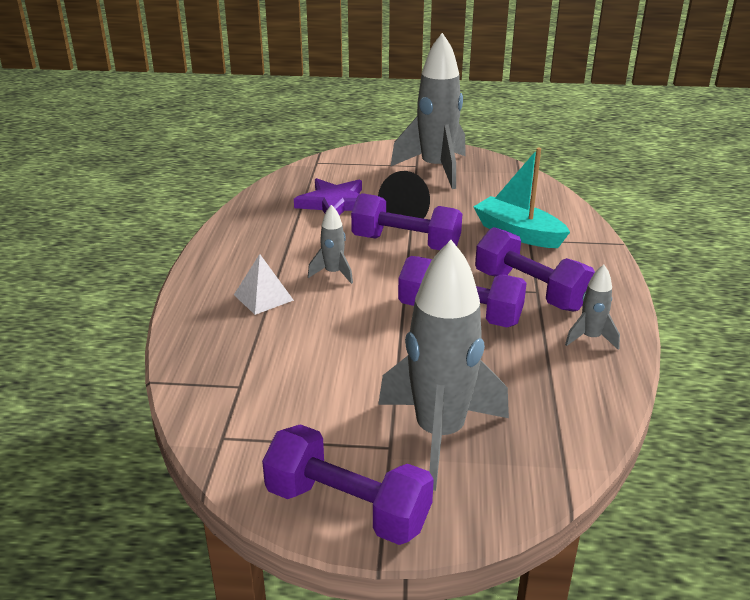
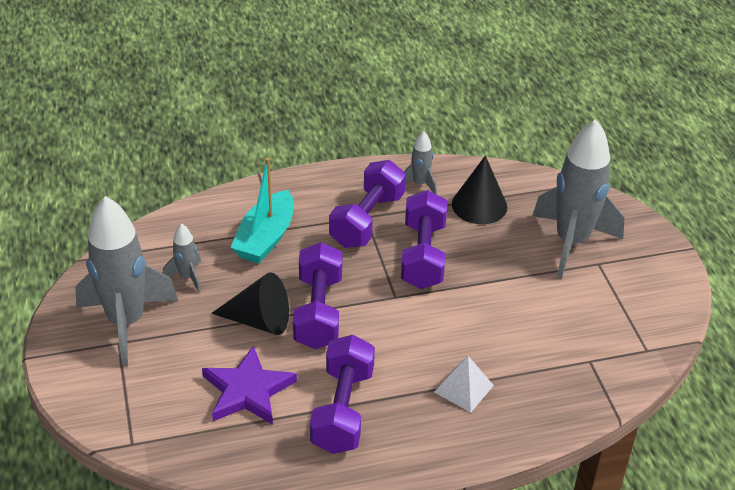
camera: 110 degrees left, 10 degrees up
purple dumbbell [262,424,434,545] -> purple dumbbell moved to [310,335,375,454]
grey rocket [308,205,353,284] -> grey rocket moved to [163,223,201,292]
none -> black cone [452,155,507,224]

